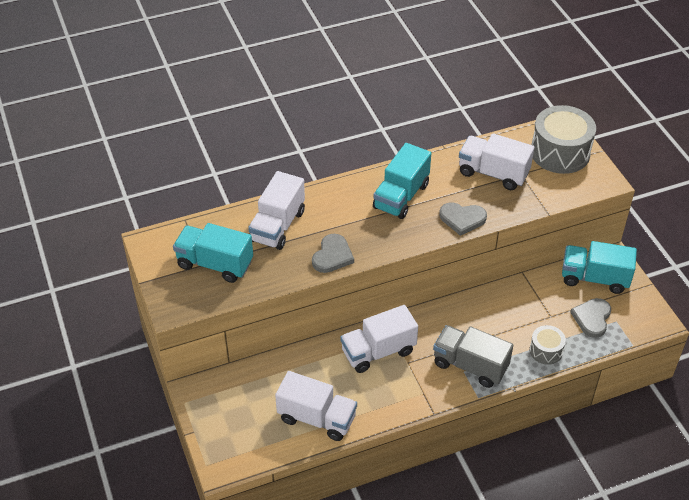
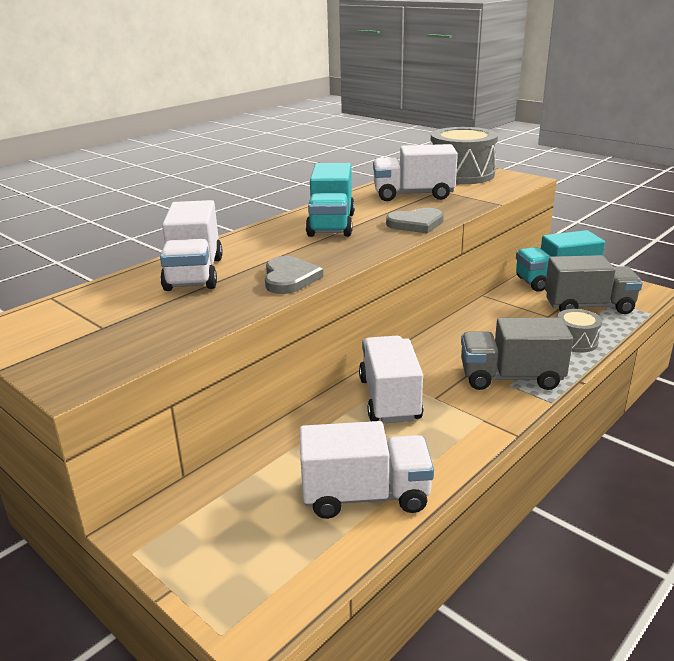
camera: 25 degrees left, 20 degrees down
turquoise truck [173,223,253,283] -> none
white truck [340,305,418,373] -> white truck turned 135 degrees clockwise [359,336,423,423]
grey heart [570,298,611,338] -> grey truck [545,255,643,314]

